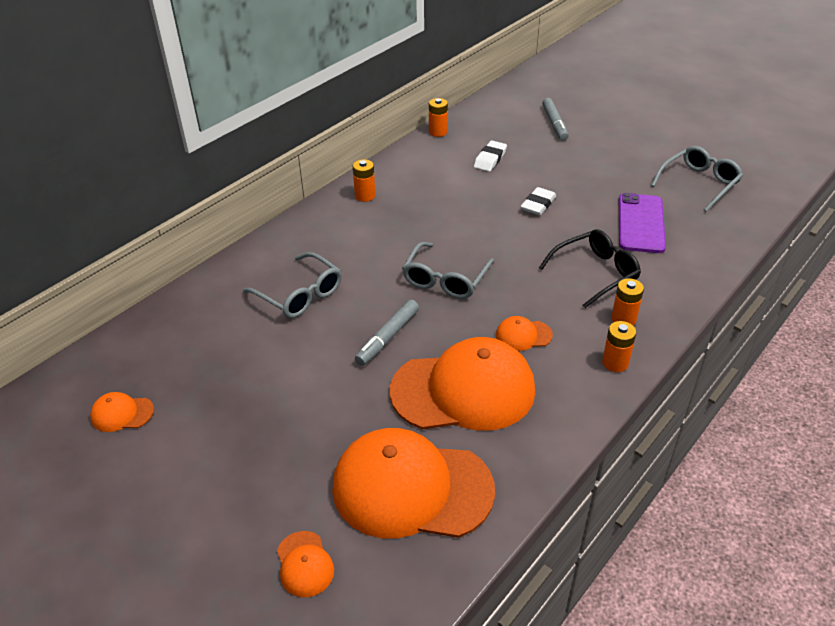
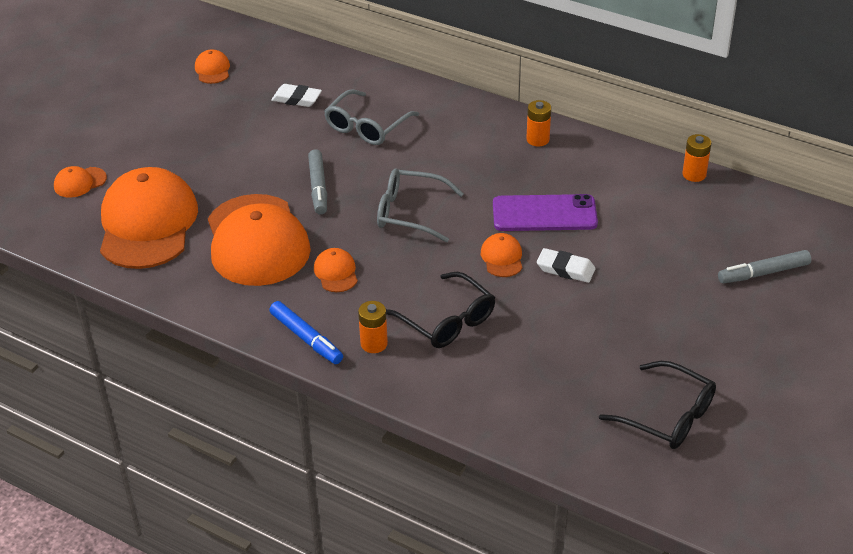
camera: 80 degrees right, 0 degrees up
grey marker [355,300,419,366] -> grey marker turned 120 degrees counterclockwise [308,149,327,215]
white eraser [474,141,507,172] -> white eraser moved to [271,84,322,107]
orange battery [602,321,636,372] -> blue marker [269,301,343,364]
purple phone [619,193,666,253] -> purple phone moved to [493,194,598,231]
grey glasses [651,146,743,212] -> black glasses [599,361,716,449]
none -> orange cap [481,233,522,277]

